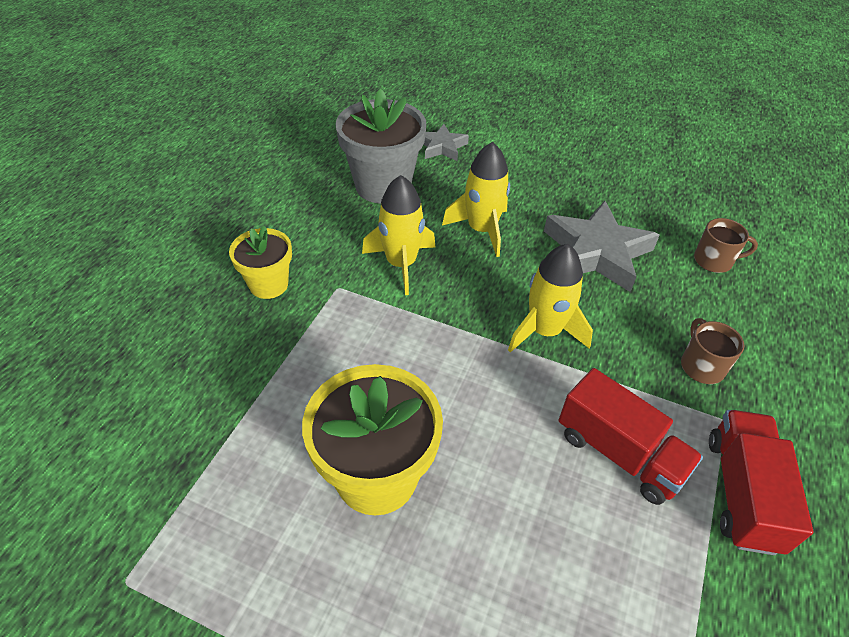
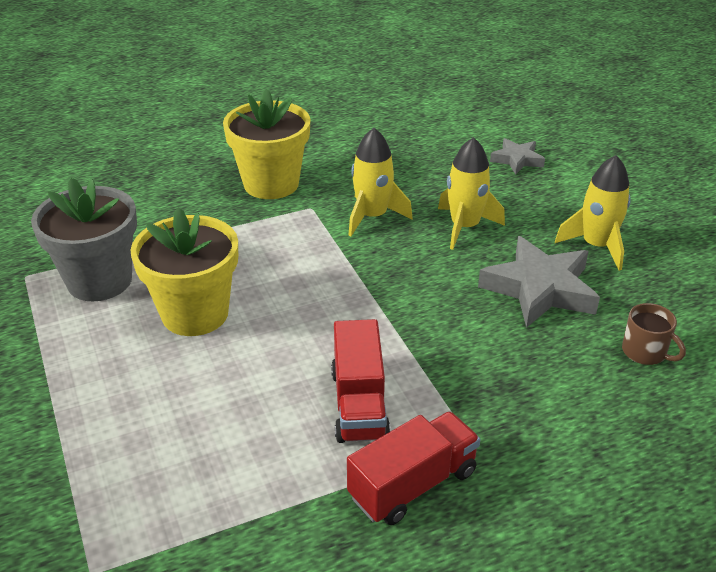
camera: 45 degrees right, 10 degrees down
yellow flower pot [229,226,292,299] -> yellow flower pot [223,89,311,199], size x1.68
grey flower pot [335,88,426,203] -> grey flower pot moved to [31,178,137,301]
yellow rocket [508,244,593,353] -> yellow rocket moved to [555,155,631,271]
brown mug [681,318,744,384] -> none

